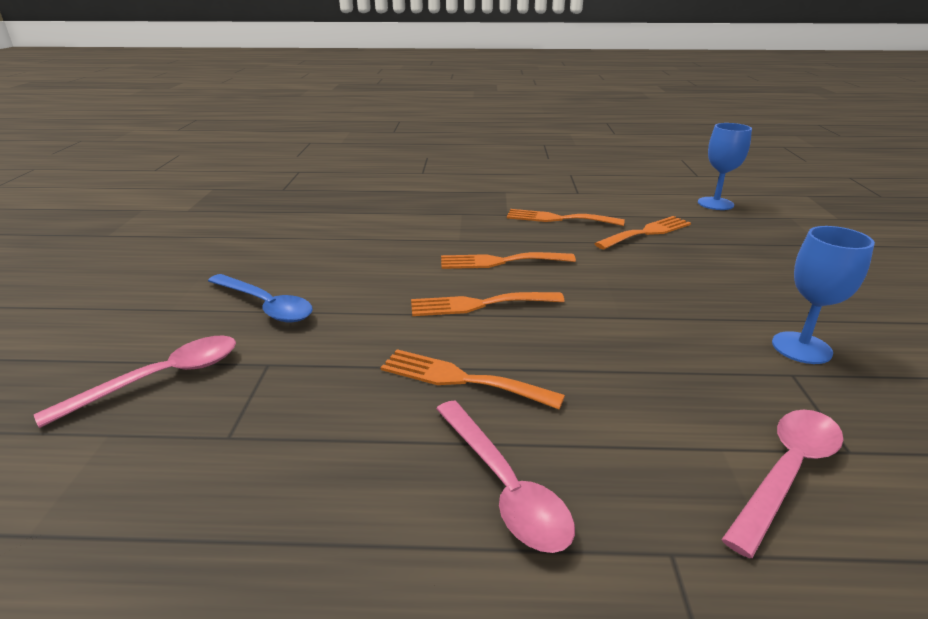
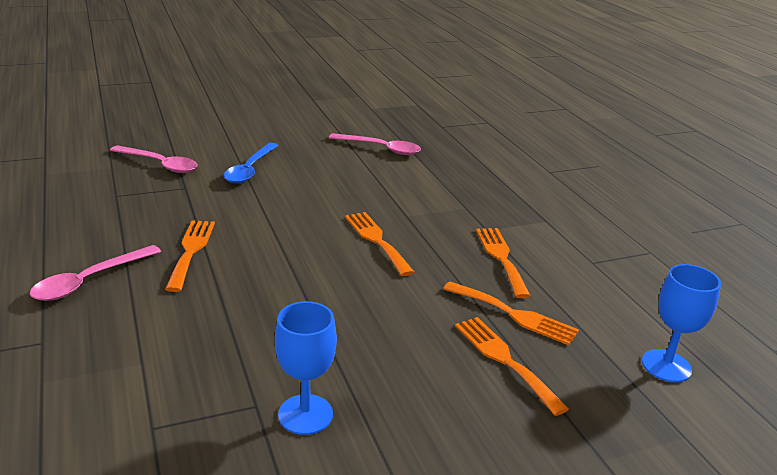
camera: 65 degrees right, 0 degrees up
orange fork [411,292,564,316] -> orange fork moved to [455,317,569,416]
pink spoon [721,410,844,558] -> pink spoon moved to [329,133,421,155]

